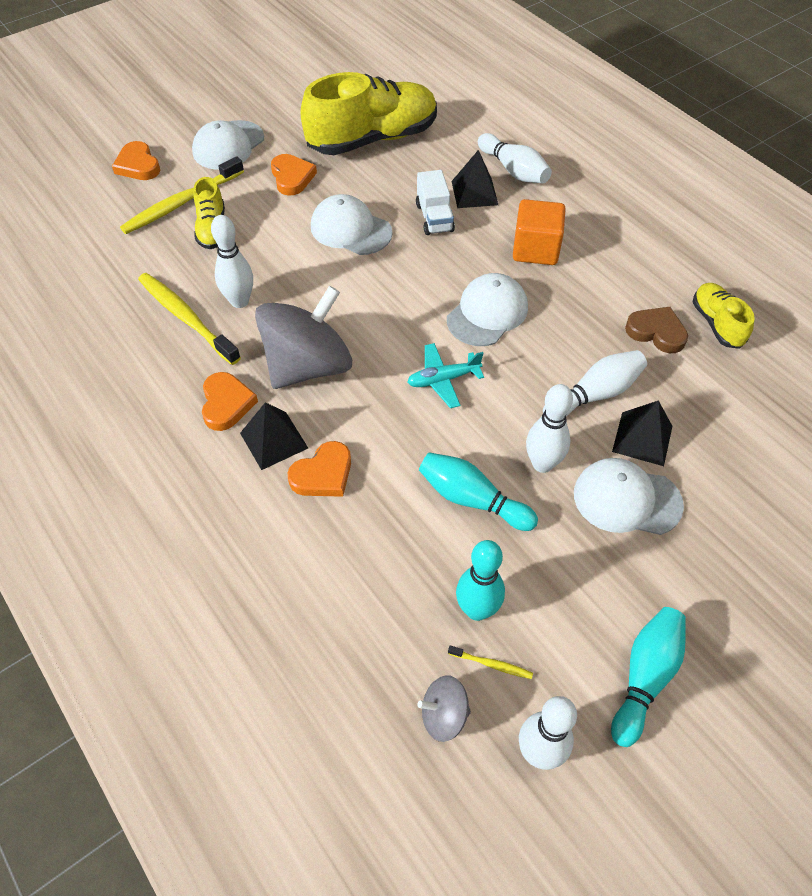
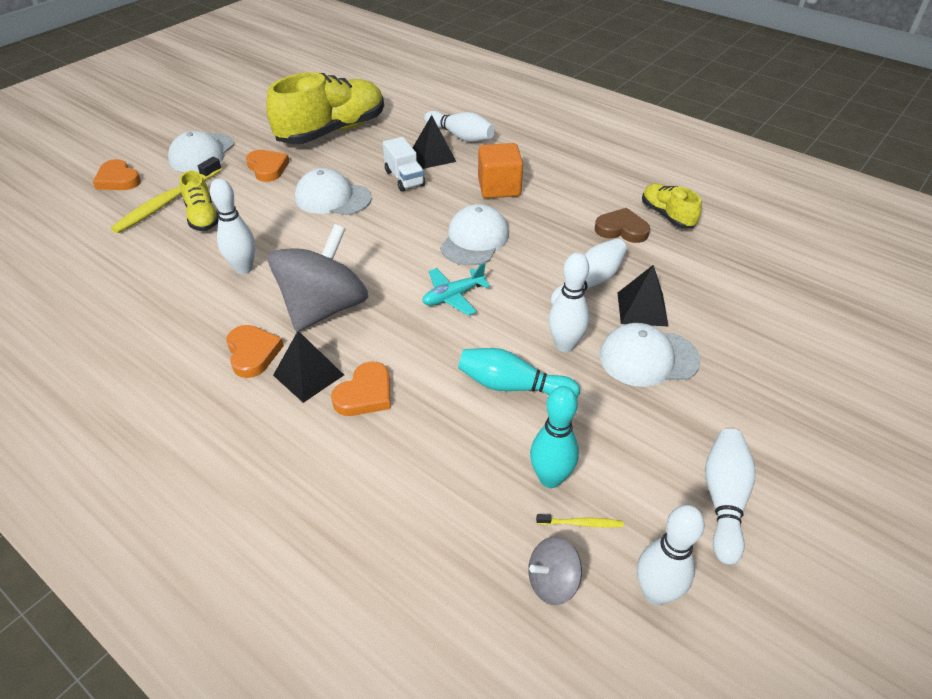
camera: 15 degrees left, 10 degrees down
yellow toothbrush [138,273,241,365] -> none
turquoise bowling pin [611,607,686,747] -> white bowling pin [705,429,756,565]

